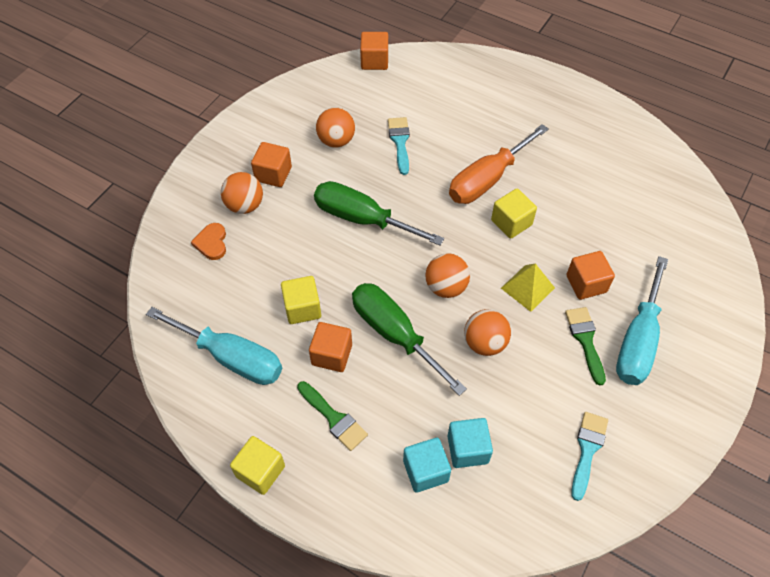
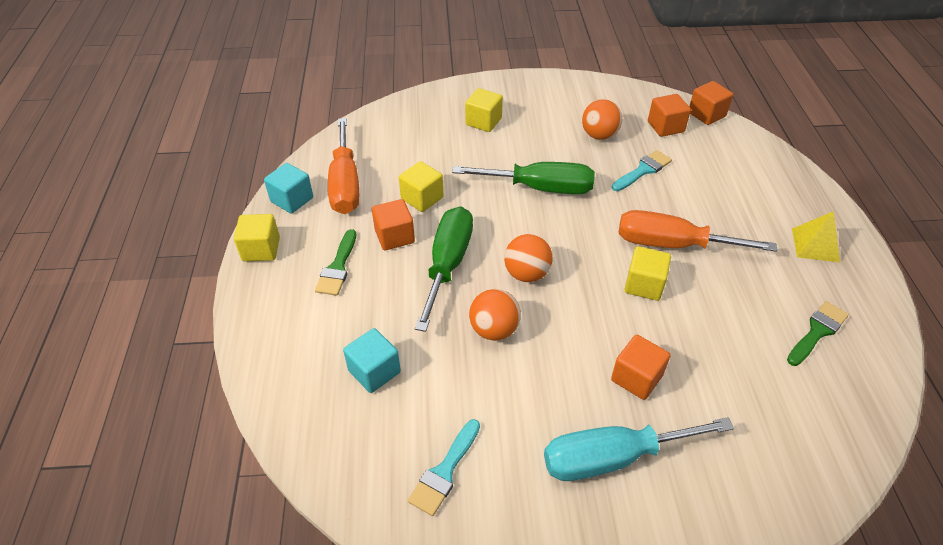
camera: 55 degrees right, 10 degrees down
turquoise screwdriver [146,307,282,385] -> orange screwdriver [328,118,359,214]
orange heart [191,223,226,260] -> none
orange ball [221,172,263,214] -> yellow cube [465,88,503,132]
orange cube [251,142,292,187] -> orange cube moved to [648,94,691,137]
green screwdriver [314,181,444,246] -> green screwdriver turned 105 degrees clockwise [452,162,595,194]
turquoise cube [403,437,451,493] -> turquoise cube moved to [264,163,313,214]
yellow pyramid [501,263,555,312] -> yellow pyramid moved to [792,211,840,262]
green brush [565,307,606,386] -> green brush moved to [787,301,849,366]
turquoise brush [571,412,608,501] -> turquoise brush turned 135 degrees clockwise [408,419,480,516]

